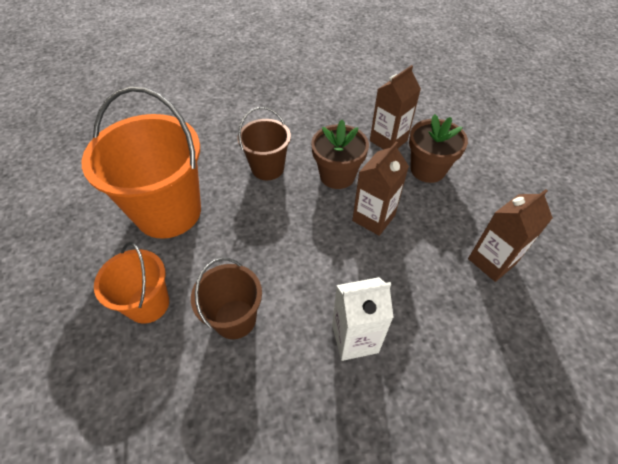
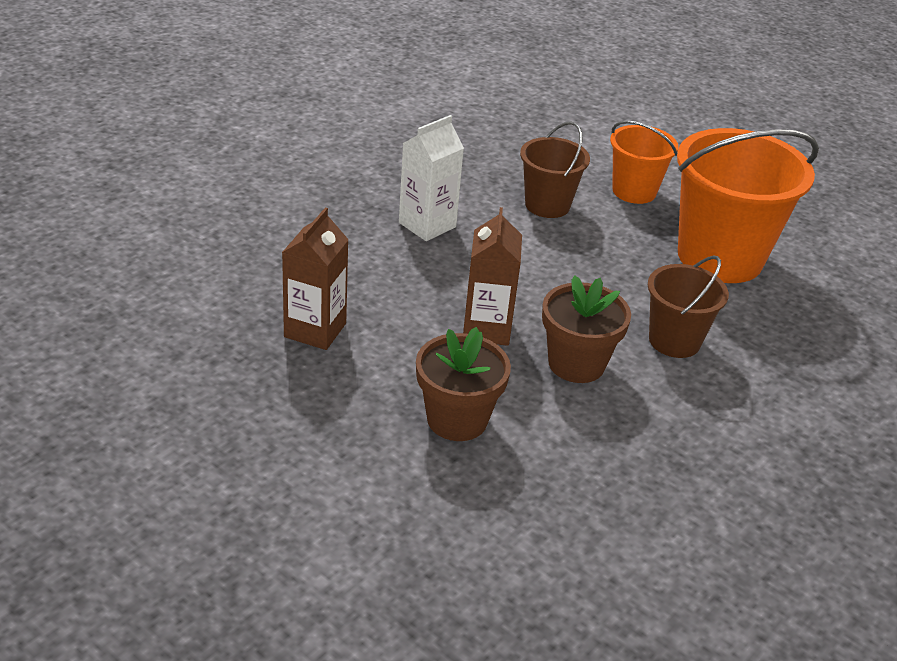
camera: 145 degrees right, 15 degrees down
brown carton [370,65,421,150] -> none

